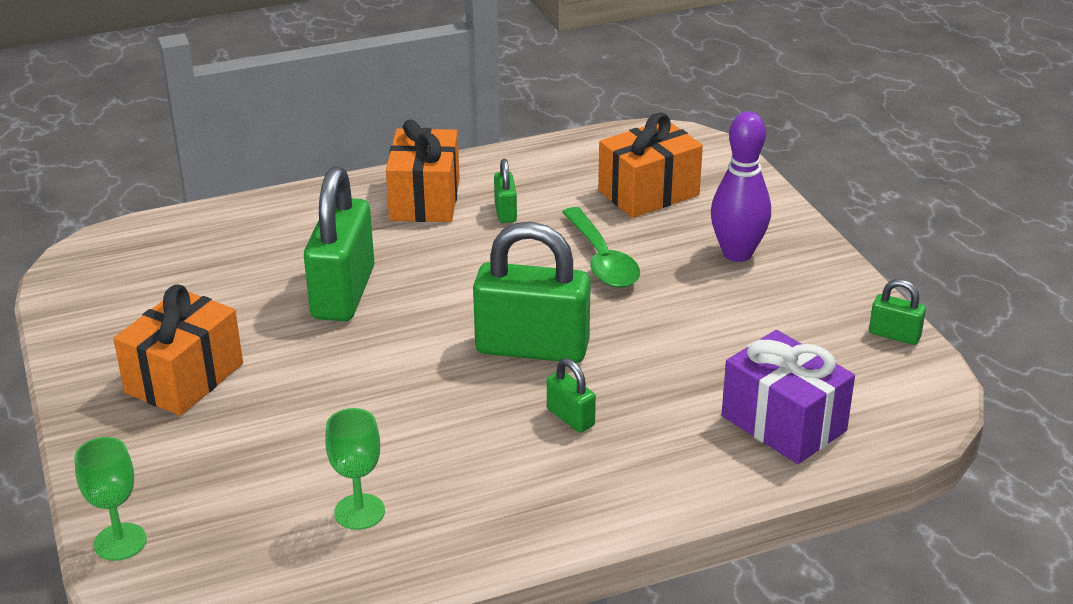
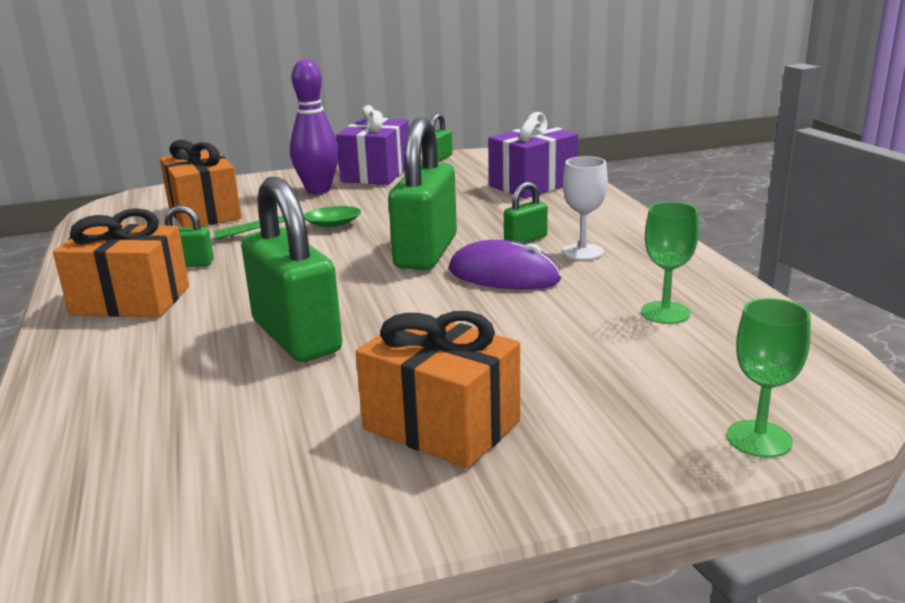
camera: 85 degrees left, 10 degrees down
green padlock [304,166,374,321] -> green padlock turned 45 degrees clockwise [241,177,342,362]
none -> purple gift [336,105,409,185]
none -> purple mouse [449,240,561,290]
none -> white goblet [562,156,608,260]

